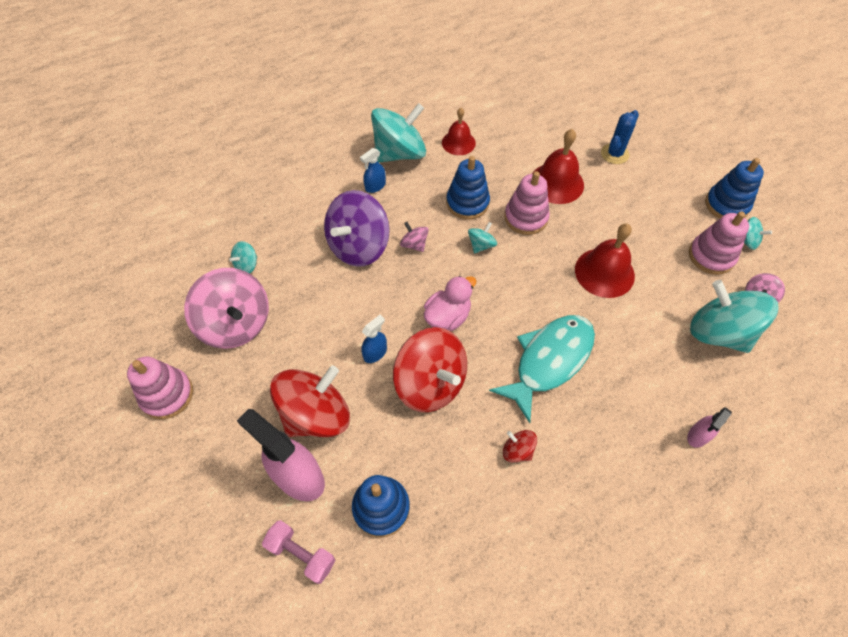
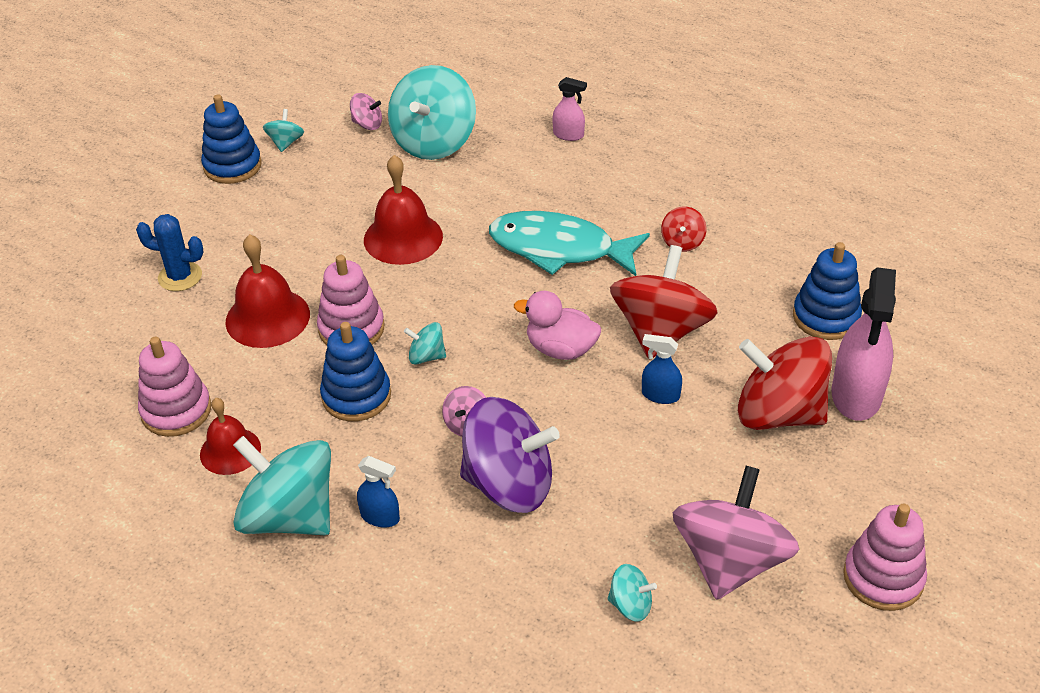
camera: 115 degrees left, 15 degrees down
pink dumbbell [262,520,336,584] -> none
pink stacking toy [689,212,749,275] -> pink stacking toy moved to [138,337,211,437]

